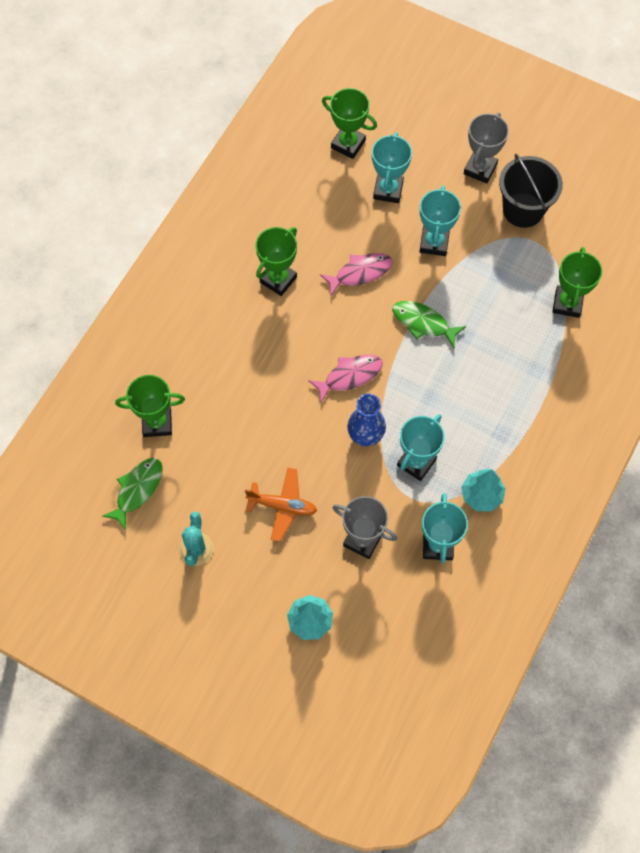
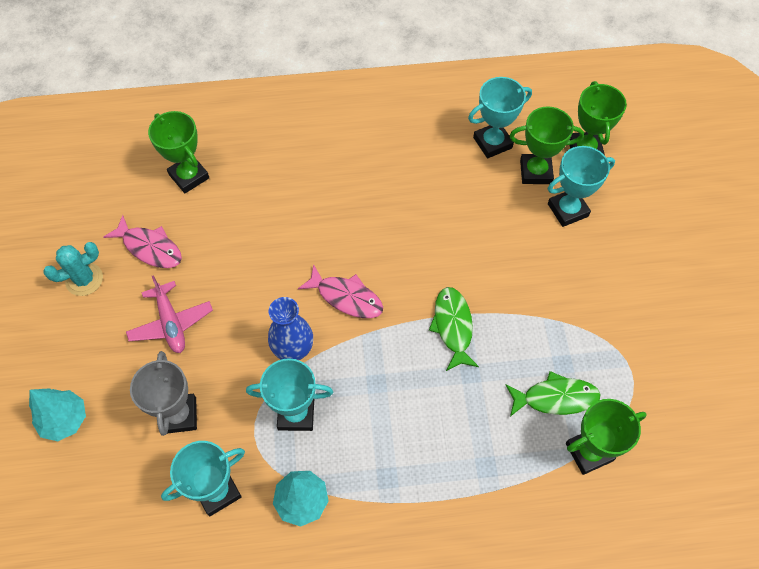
camera: 55 degrees right, 5 degrees down
green fish [102,458,163,531] -> green fish moved to [505,371,600,417]
orange plane [245,468,317,542] -> pink plane [126,275,213,353]
green trophy [255,227,297,296] -> green trophy moved to [509,106,584,184]
pink fish [320,253,393,296] -> pink fish moved to [103,215,182,268]
turquoise trophy [419,185,461,256] -> turquoise trophy moved to [468,77,532,158]
grey trophy [464,112,509,184] -> none
black bucket [499,154,563,228] -> none

